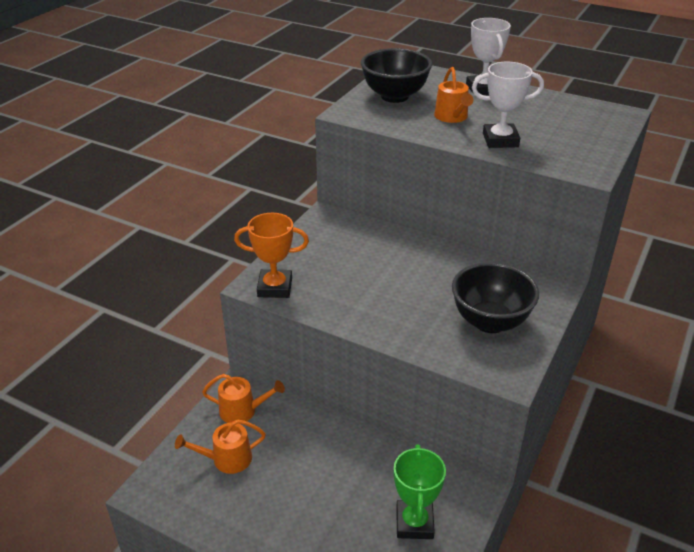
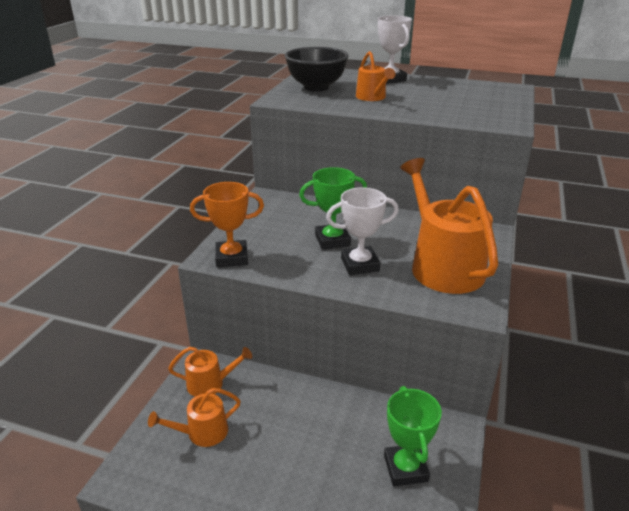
camera: 10 degrees left, 5 degrees down
black bowl [452,262,539,333] -> orange watering can [400,158,498,294]
white trophy [472,62,544,148] -> white trophy moved to [326,187,399,275]
none -> green trophy [299,167,367,250]

